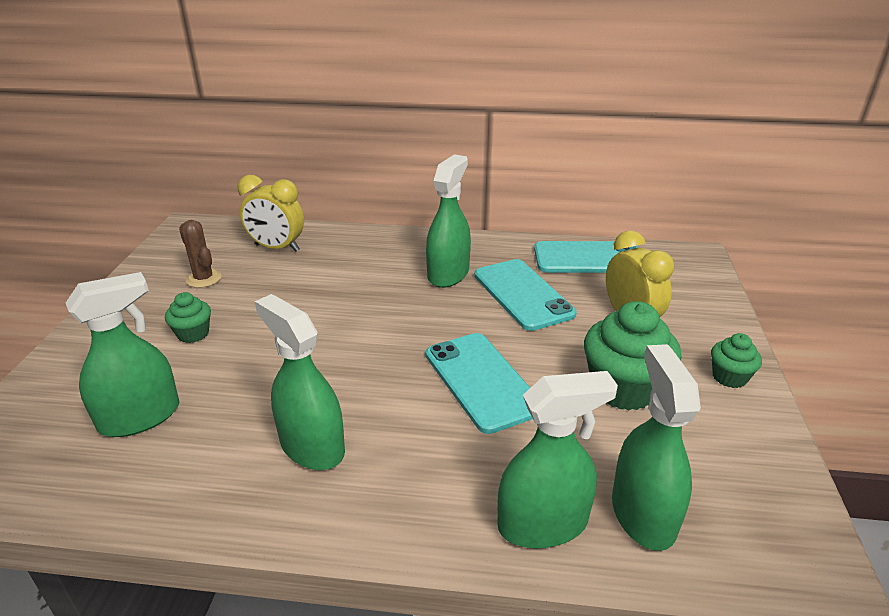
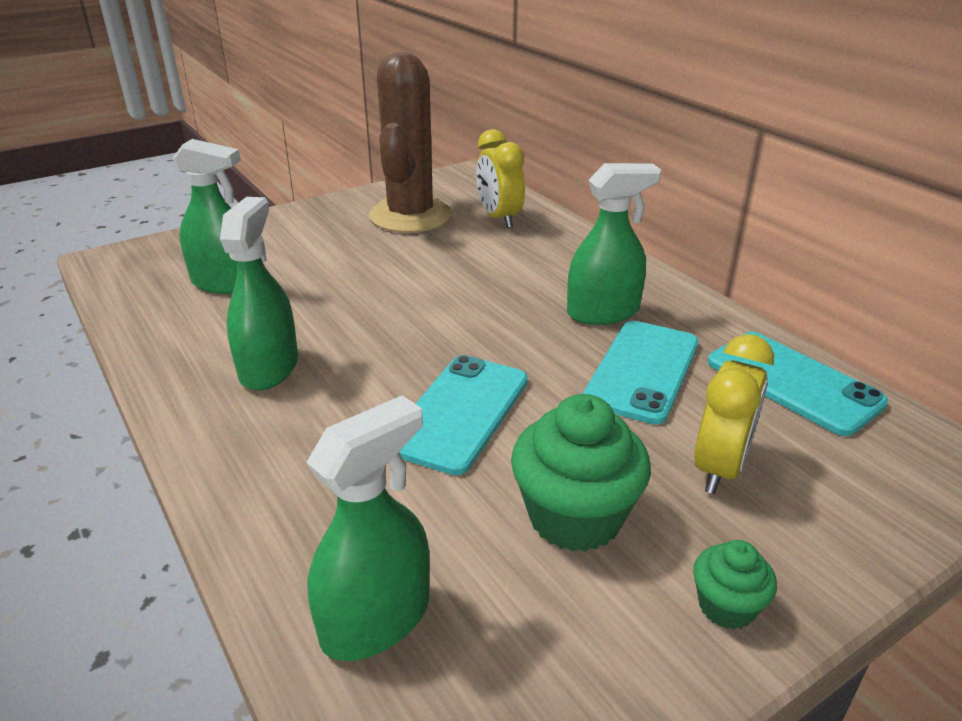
camera: 50 degrees right, 0 degrees up
green cupcake [165,292,211,343] -> none
brown cactus [179,220,221,288] -> brown cactus [369,52,452,233], size x2.35
green spray bottle [497,371,618,548] -> none

